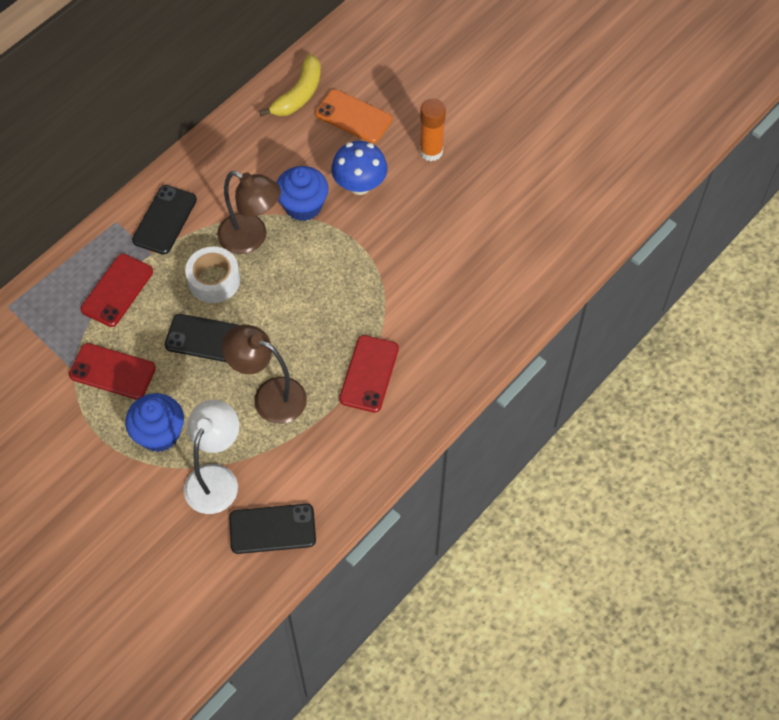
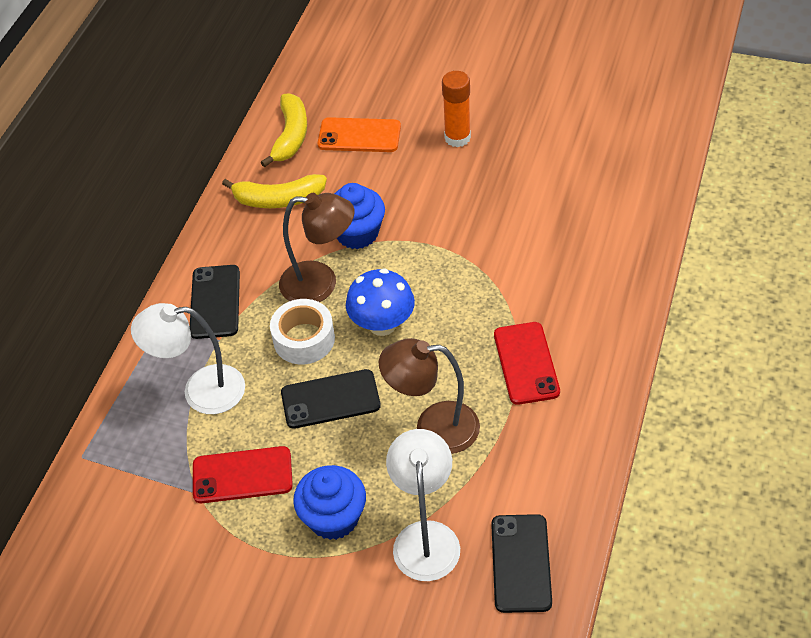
camera: 20 degrees left, 10 degrees down
red phone [81,254,153,327] -> white lamp [131,303,245,414]
black phone [229,504,316,554] -> black phone turned 60 degrees counterclockwise [491,514,552,613]
blue mushroom [331,141,387,195] -> blue mushroom moved to [346,268,415,336]
none -> yellow banana [222,174,327,208]

